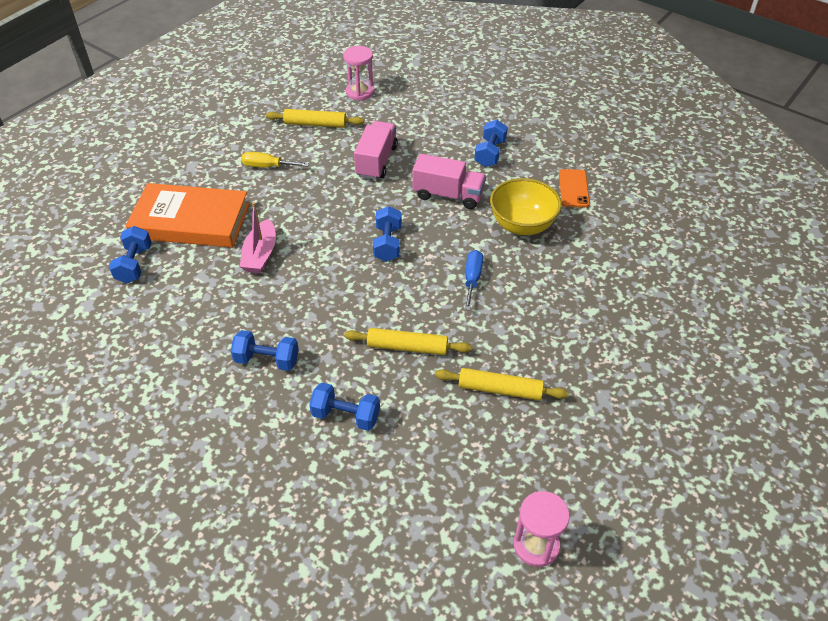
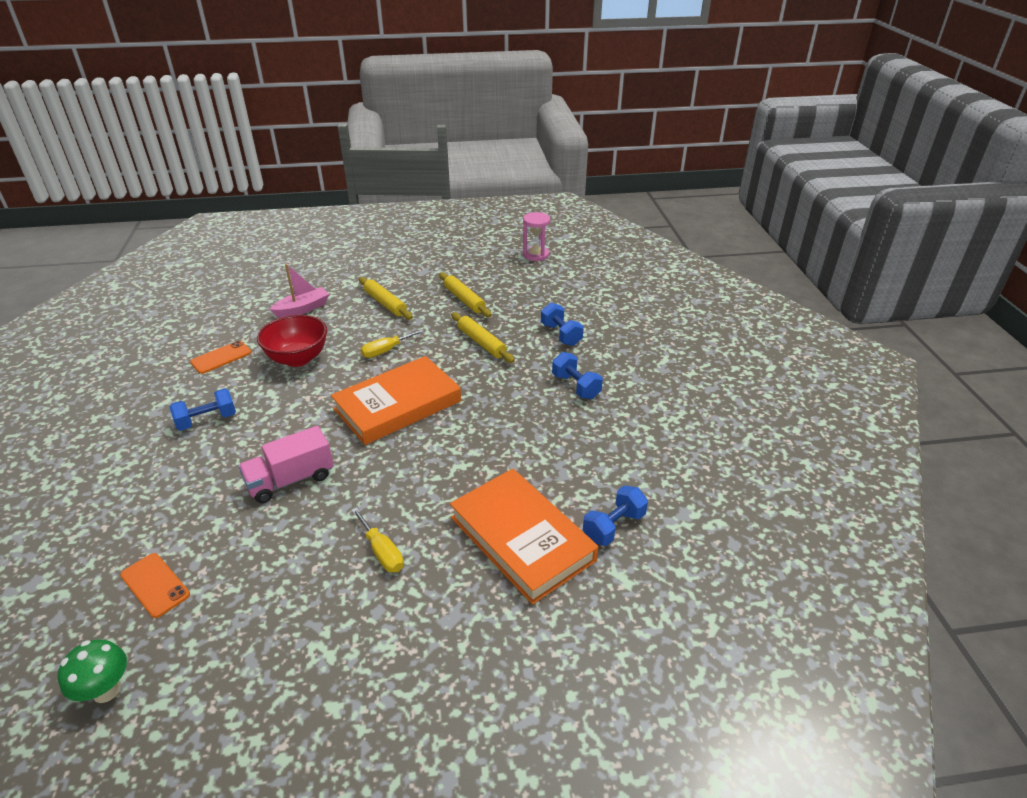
camera: 135 degrees left, 10 degrees down
pink boat [240,202,276,273] -> pink boat moved to [270,264,329,318]
yellow rolling pin [266,109,364,128] -> yellow rolling pin moved to [359,277,413,320]
pink hourglass [343,46,374,101] -> orange phone [120,553,190,618]
blue dumbbell [373,206,401,262] -> orange book [331,356,461,445]
pink truck [413,154,486,209] -> none
blue screwdriver [464,250,483,310] -> yellow screwdriver [361,329,424,358]
yellow bowl [490,178,562,235] -> red bowl [257,315,327,367]
none -> green mushroom [58,640,127,703]

